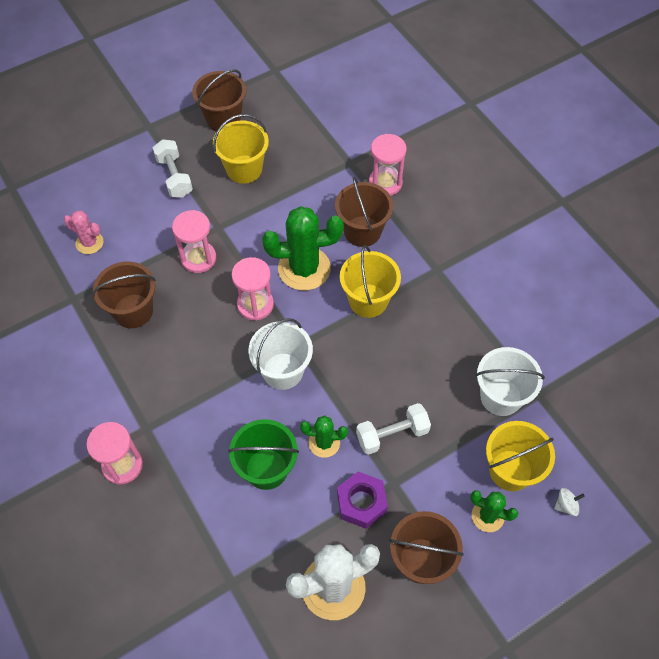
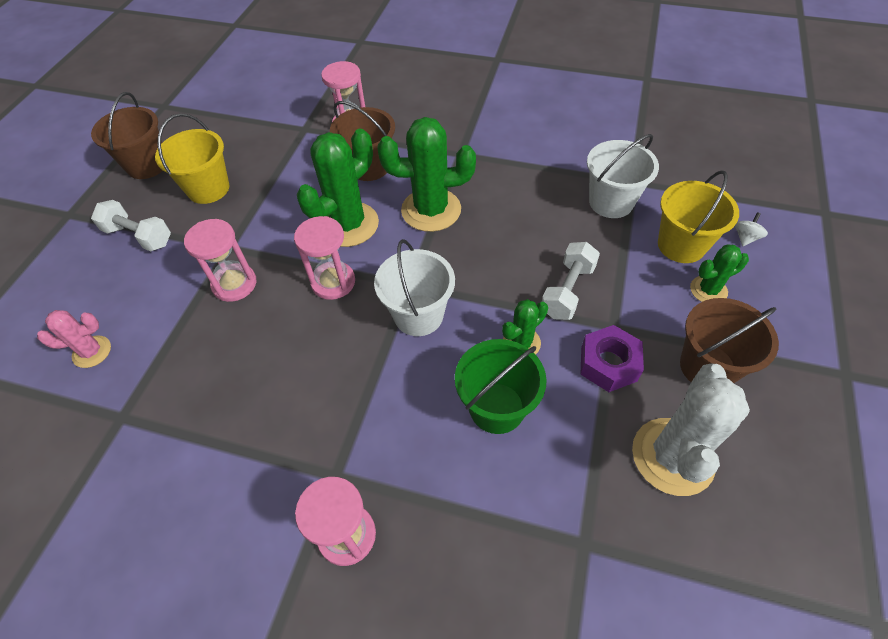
camera: 40 degrees left, 5 degrees down
brown bucket [92,261,156,328] -> none
yellow bucket [340,245,401,318] -> green cactus [378,117,476,232]

